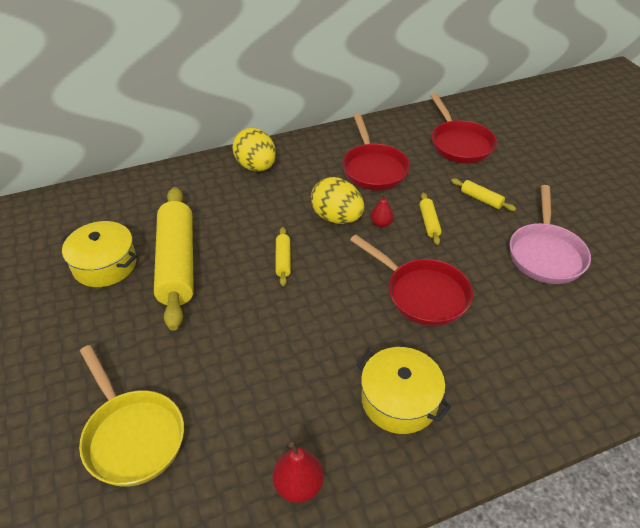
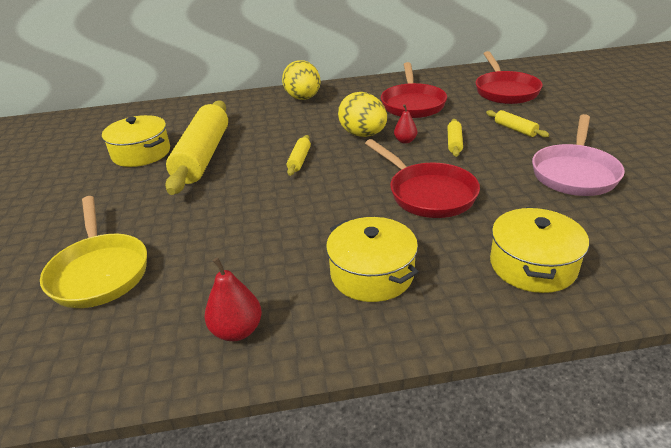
camera: 15 degrees right, 10 degrees down
none -> yellow pot [490,207,589,293]

